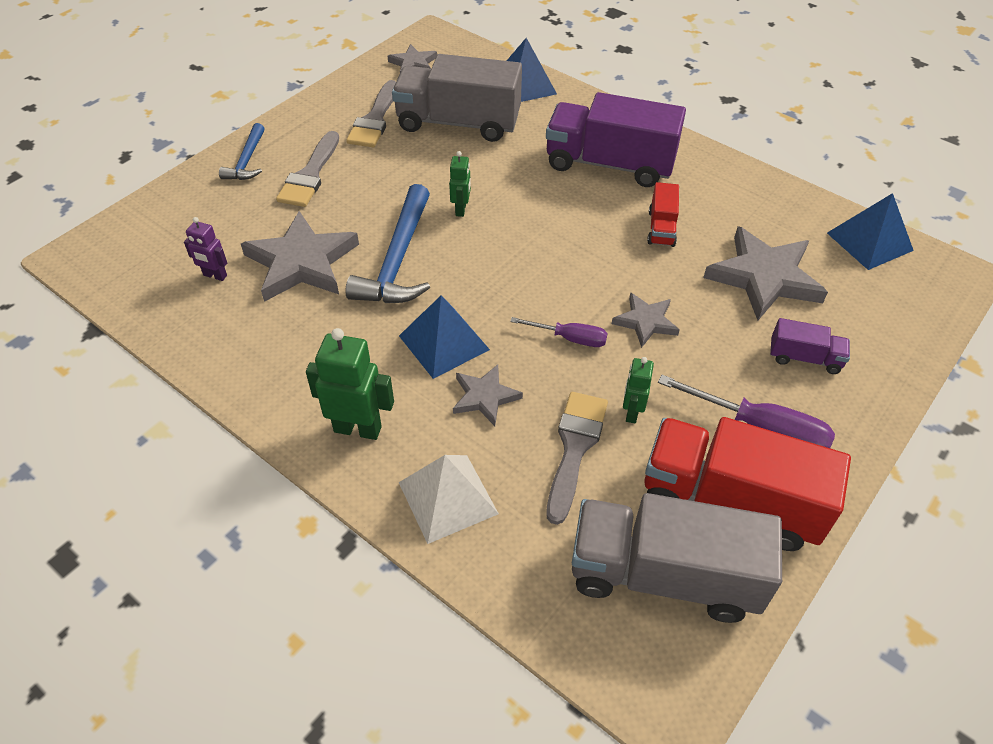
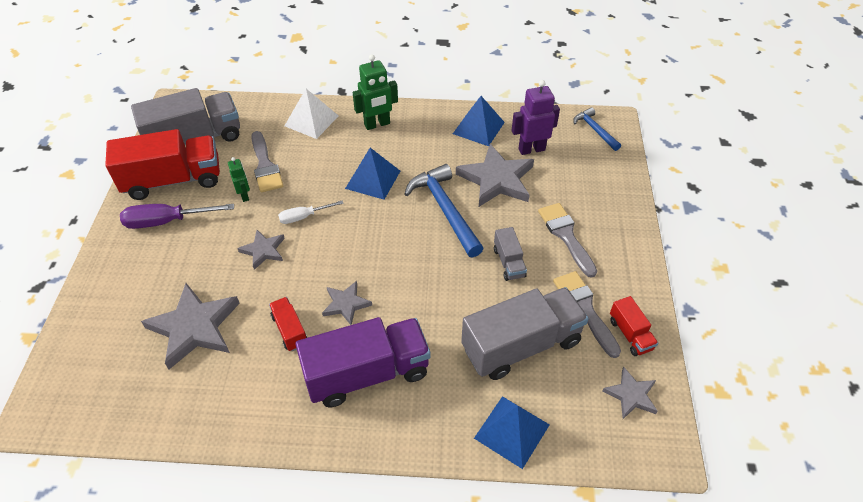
camera: 145 degrees right, 0 degrees up
purple robot [184,217,227,281] -> purple robot [512,80,560,155], size x1.72
blue hammer [219,123,265,180] -> blue hammer moved to [573,107,621,151]
green robot [449,151,471,217] -> none
grey star [453,364,523,426] -> grey star moved to [322,281,372,325]
purple screwdriver [510,317,608,347] -> white screwdriver [278,200,344,224]
purple truck [770,318,850,374] -> none
blue pyramid [827,193,914,270] -> blue pyramid moved to [453,96,505,146]
none -> grey truck [494,227,527,281]
none -> red truck [610,296,658,356]

